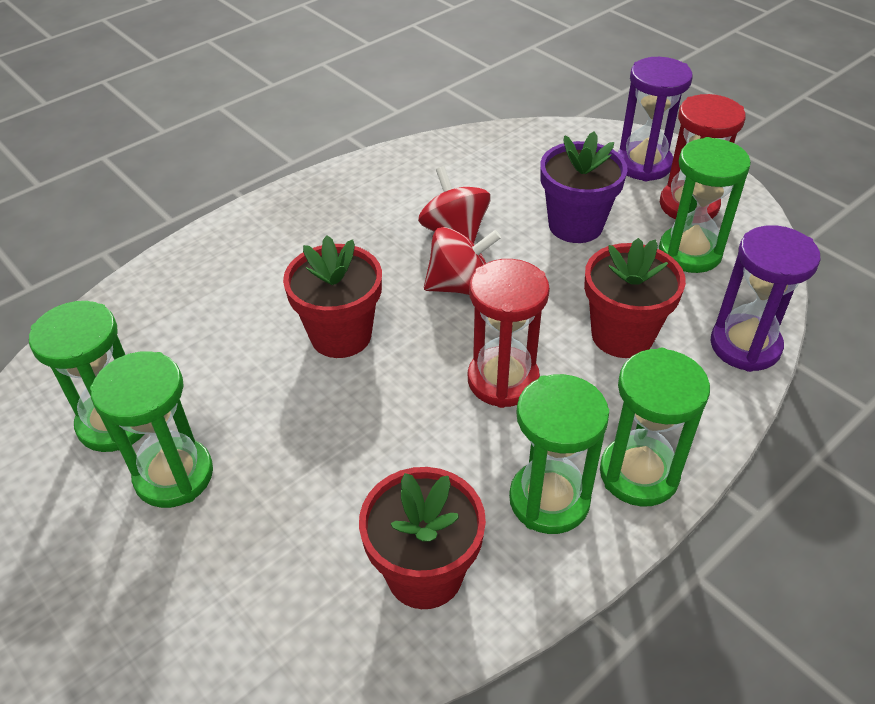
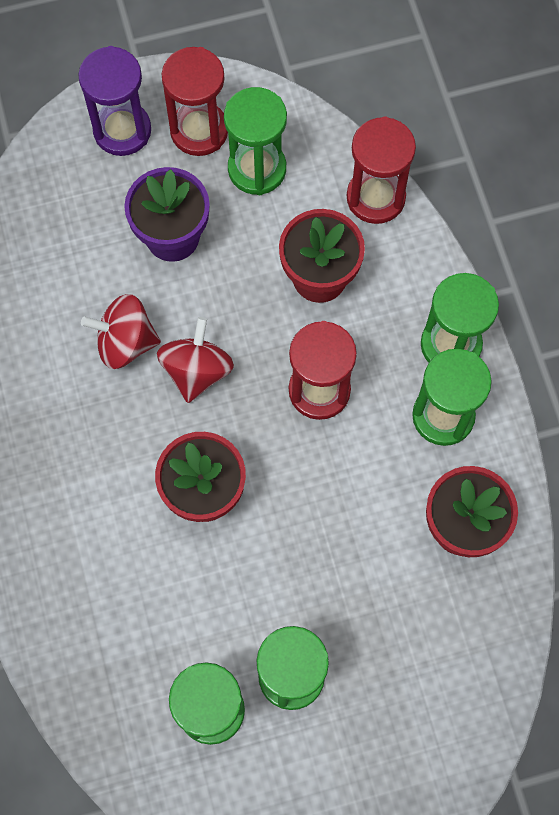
camera: 65 degrees left, 25 degrees up
purple hourglass [711,225,821,372] -> red hourglass [347,116,416,224]

